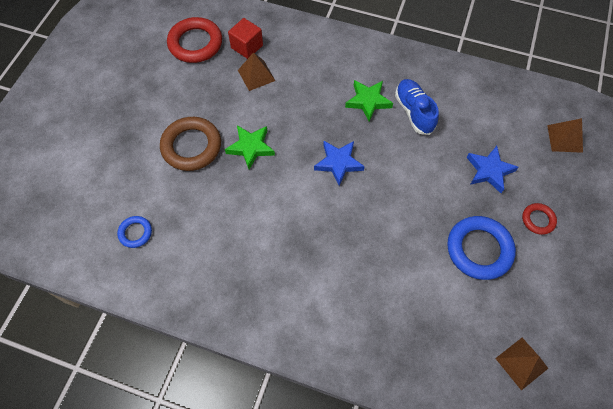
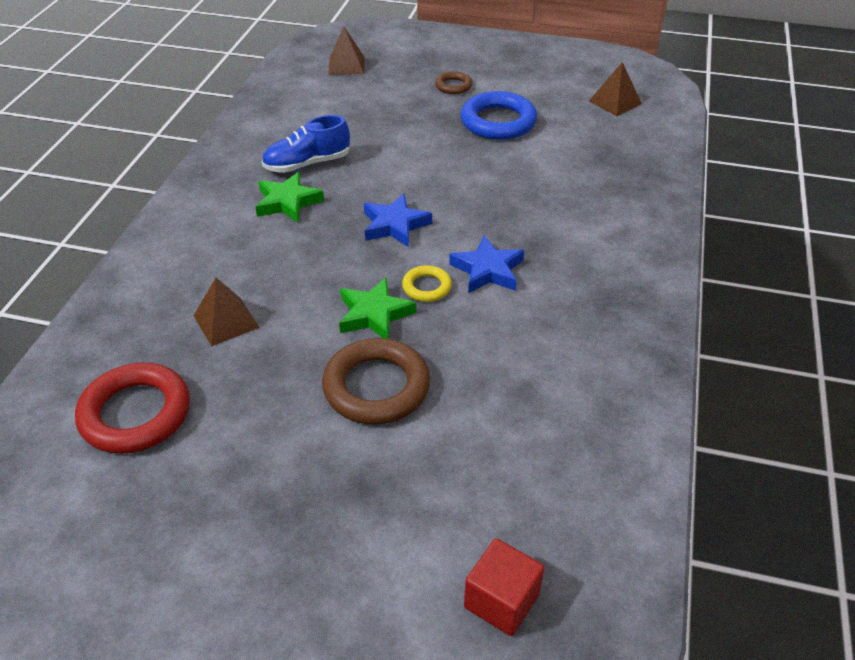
camera: 95 degrees left, 20 degrees down
blue ring [117,216,152,248] -> none
red cube [228,18,263,59] -> red cube moved to [464,538,545,636]
blue star [466,146,519,193] -> blue star moved to [449,236,524,293]
red ring [522,203,557,235] -> brown ring [435,71,472,94]
none -> yellow ring [402,265,452,302]

